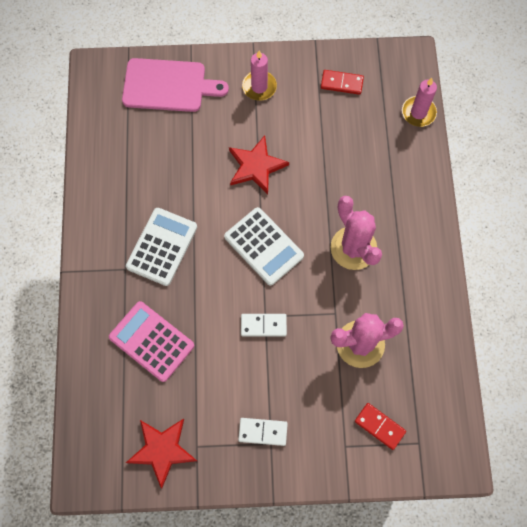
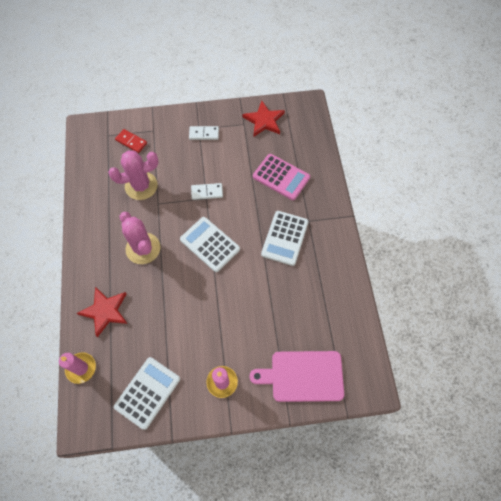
camera: 175 degrees right, 5 degrees down
red star [229,135,289,194] -> red star moved to [77,287,128,337]
red domino [321,70,364,95] -> white calculator [114,357,180,430]

